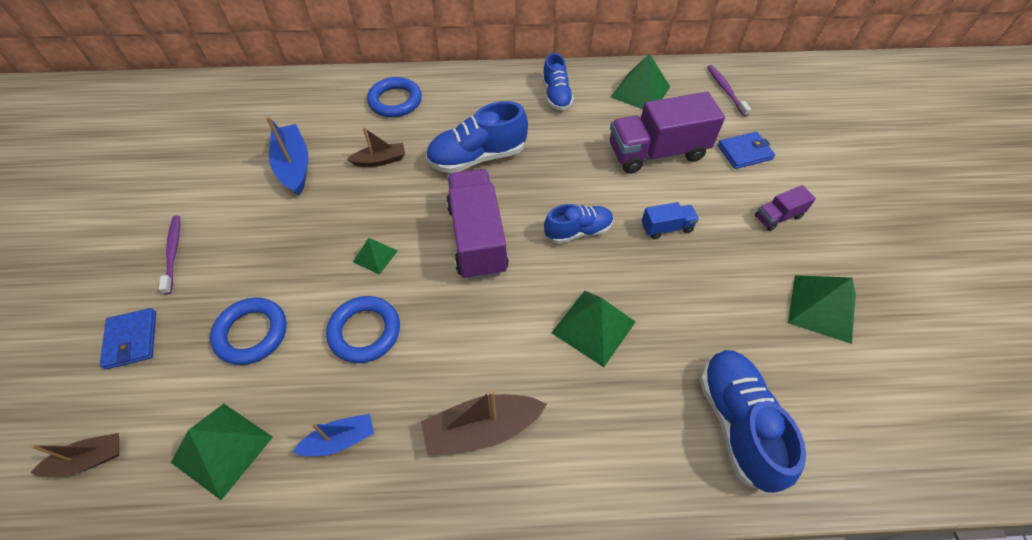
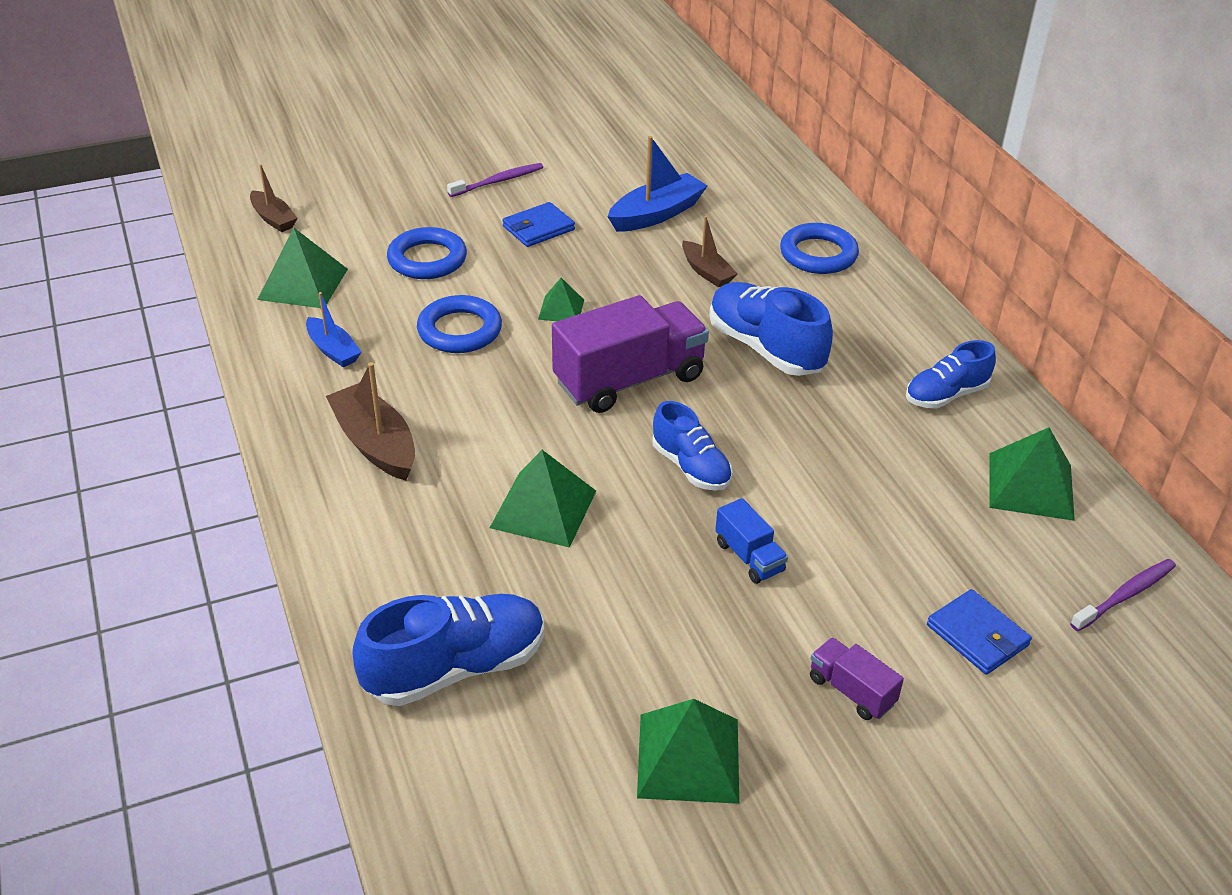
camera: 70 degrees right, 15 degrees down
blue wallet [100,308,156,369] -> blue wallet moved to [502,202,575,247]
purple truck [610,92,725,173] -> none

